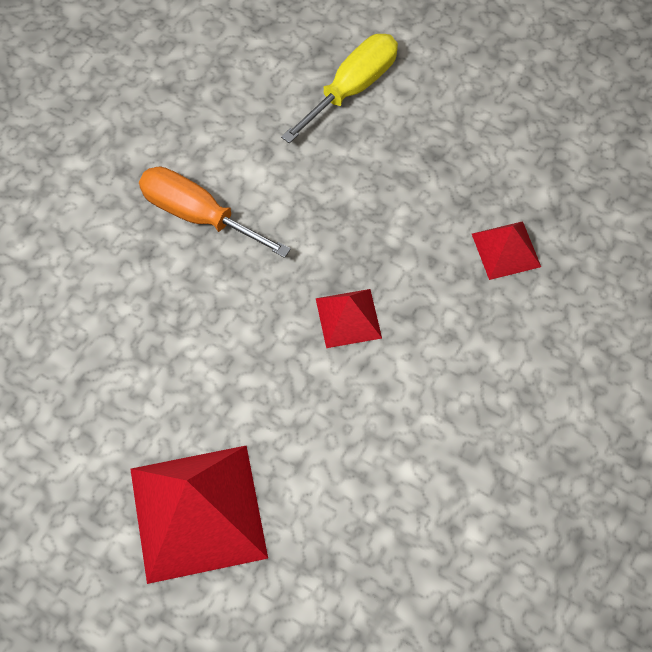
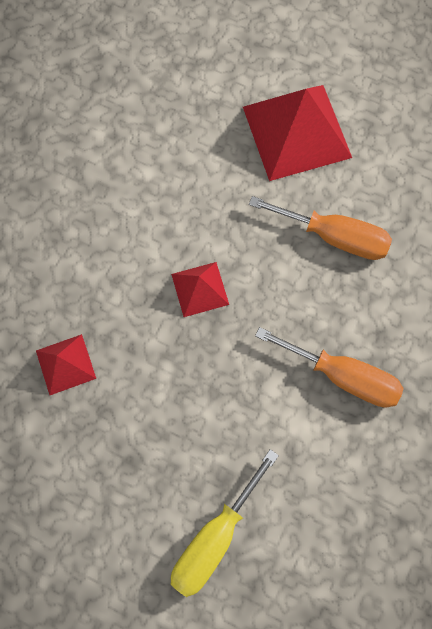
camera: 175 degrees right, 10 degrees up
none -> orange screwdriver [249,196,392,260]

